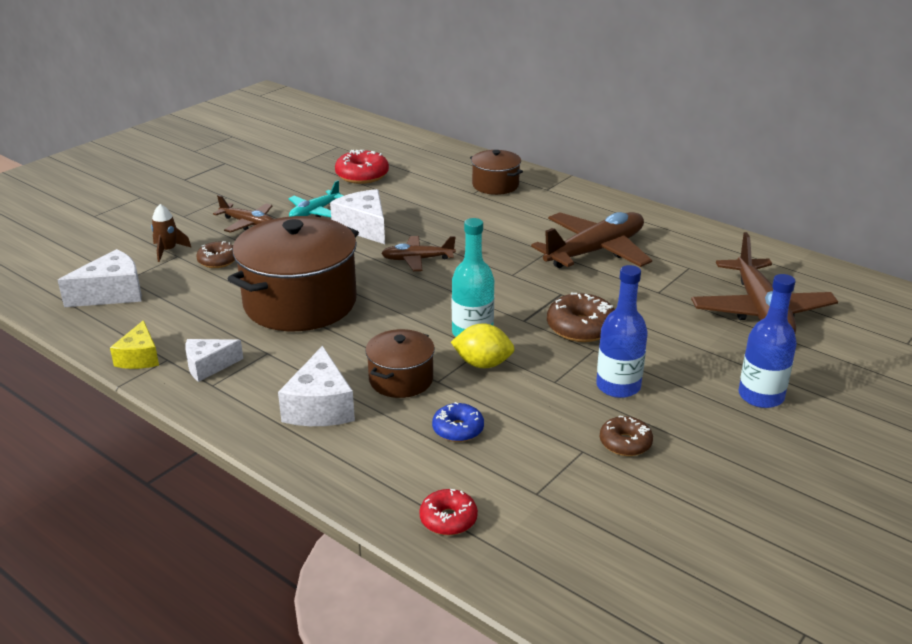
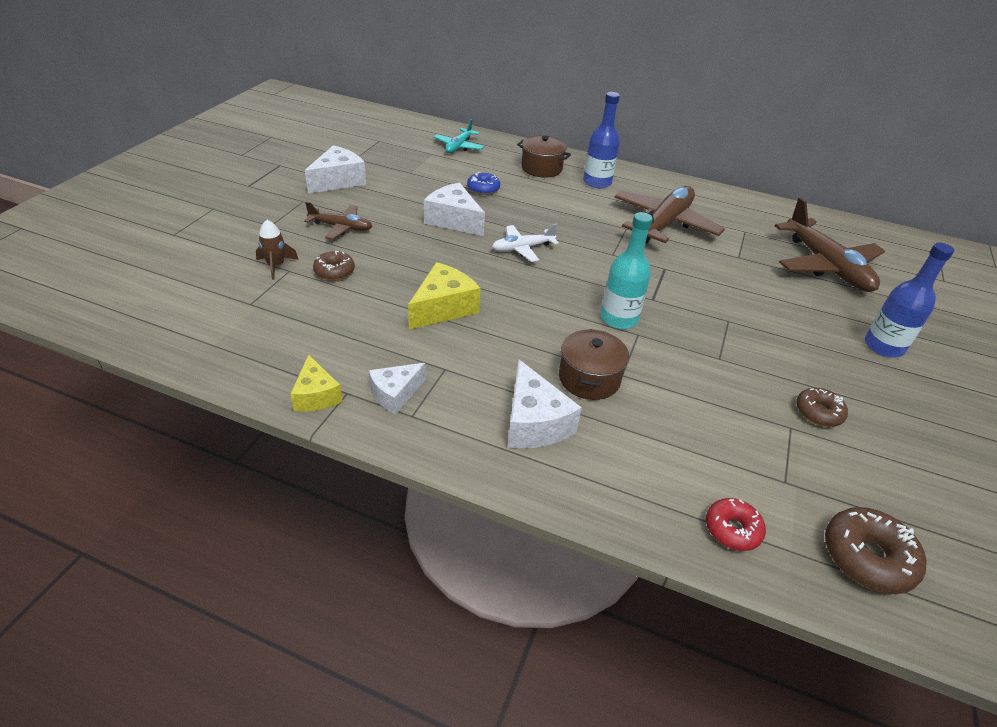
camera: 20 degrees left, 10 degrees up
white cheese [58,249,142,307] -> white cheese moved to [305,146,366,194]
brown pot [228,216,359,331] -> yellow cheese [408,262,481,330]
turquoise plane [288,180,343,217] -> turquoise plane moved to [434,119,484,153]
red donut [335,150,389,184] -> none
brown plane [381,236,456,271] -> white plane [492,224,559,262]
blue donut [432,402,484,442] -> blue donut moved to [467,172,500,195]
yellow lemon [451,323,515,368] -> none
brown donut [547,293,615,342] -> brown donut moved to [825,507,927,594]
blue bottle [596,265,648,398] -> blue bottle moved to [583,92,620,188]

